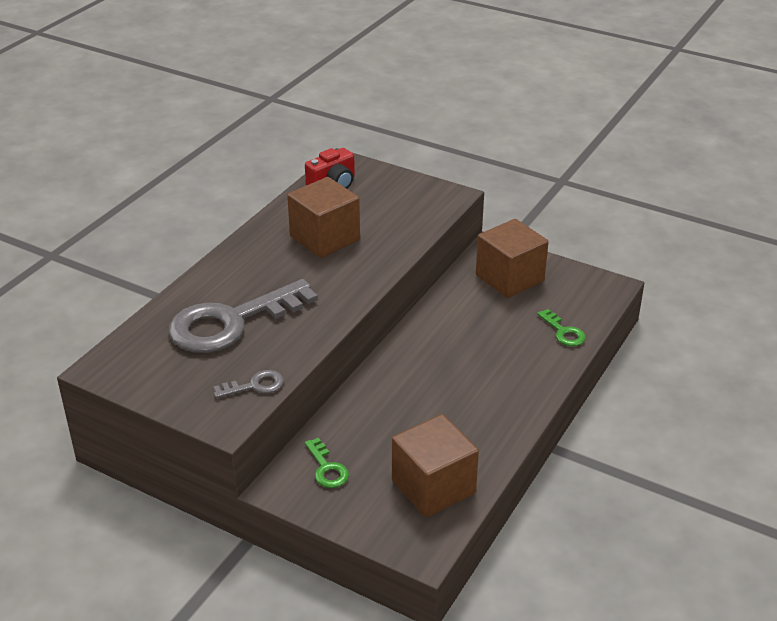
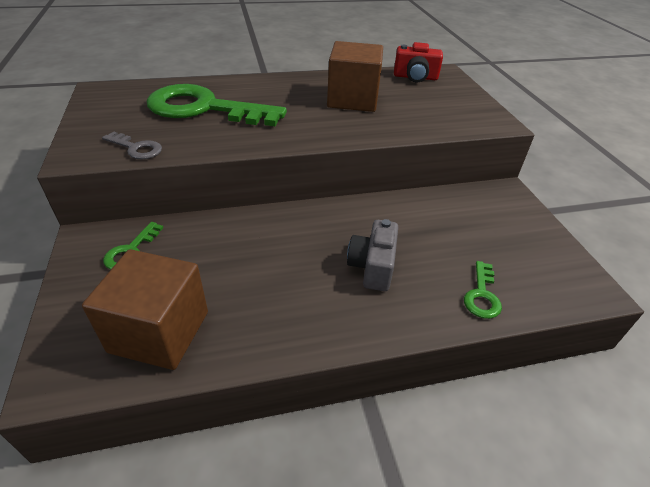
camera: 45 degrees right, 5 degrees up
grey key [169,279,318,353] -> green key [147,84,287,126]
brown cube [476,219,549,298] -> none
none -> grey camera [347,219,398,291]

